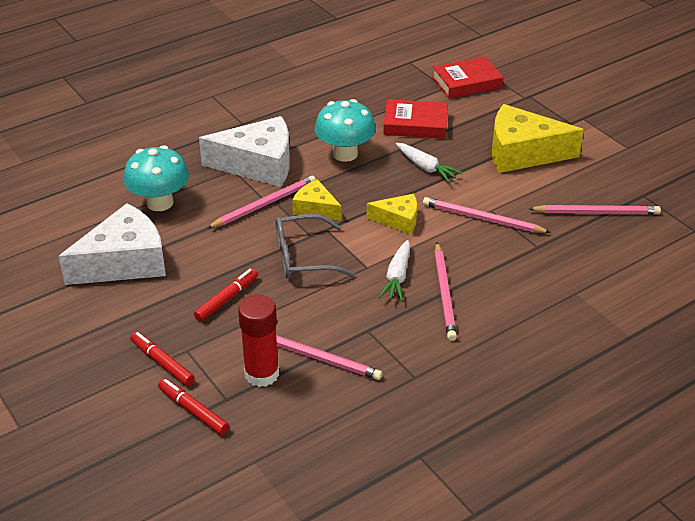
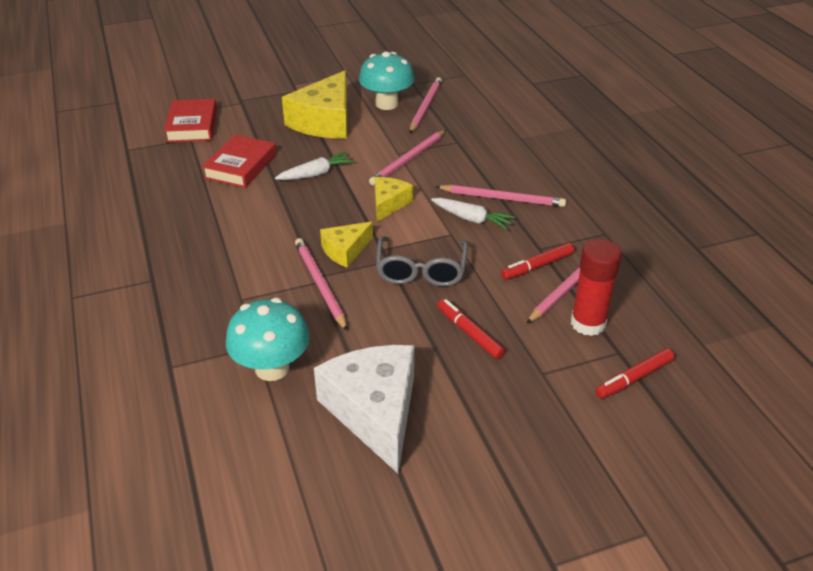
camera: 75 degrees left, 0 degrees up
red marker [130,332,195,386] -> red marker moved to [501,243,574,280]
white cheese [199,116,290,187] -> none
turquoise mushroom [315,99,376,162] -> turquoise mushroom moved to [359,51,414,110]

